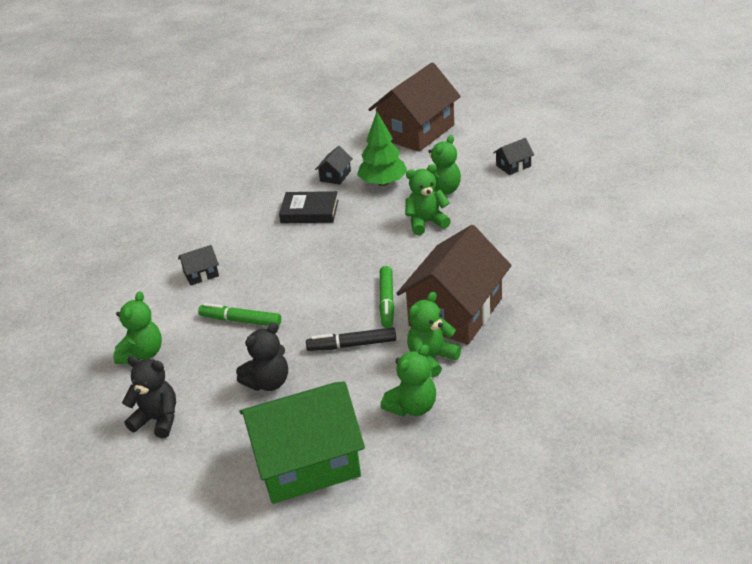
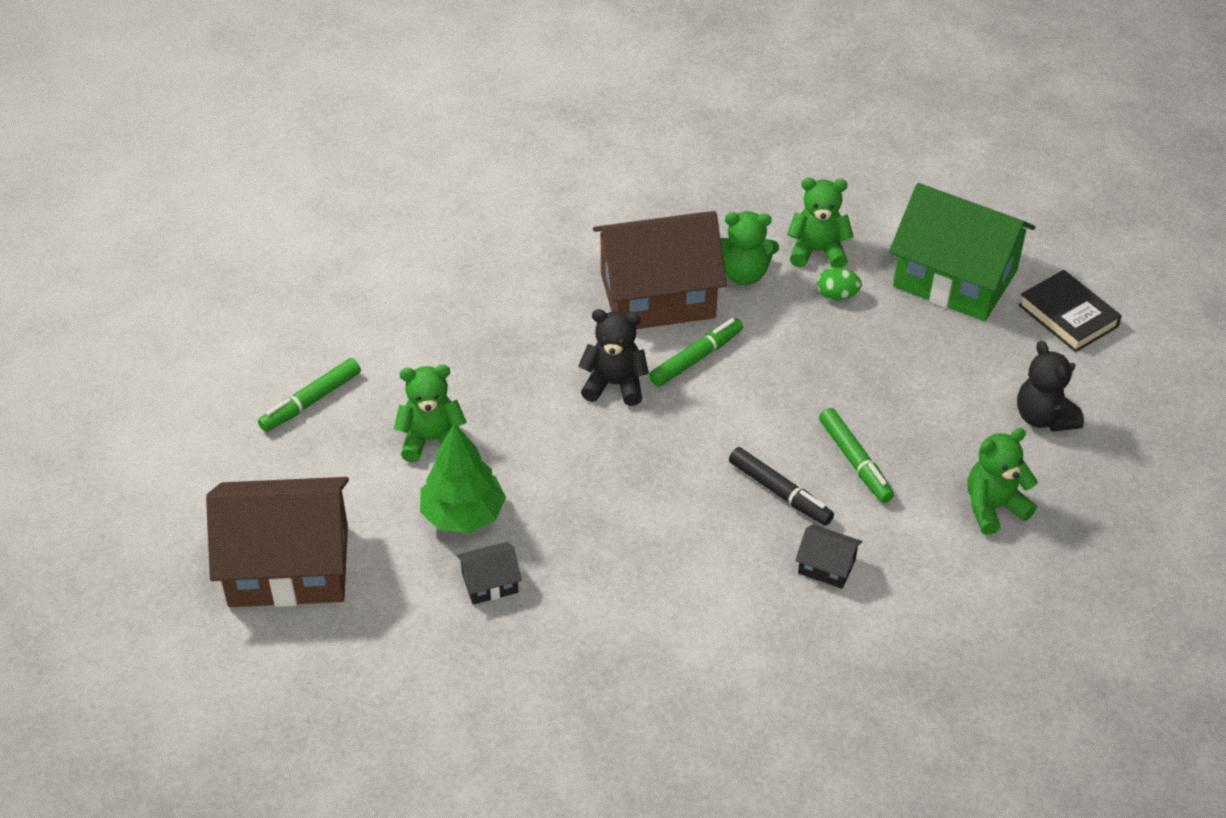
camera: 135 degrees left, 10 degrees up
black teddy bear [236,323,288,391] -> black teddy bear moved to [578,309,649,406]
black book [279,191,339,223] -> black book moved to [1018,270,1122,352]
black marker [306,327,396,351] -> black marker moved to [729,447,834,526]
green teddy bear [405,164,451,235] -> none
black house [493,138,534,175] -> green marker [258,358,361,432]
none -> green egg [817,267,862,300]

